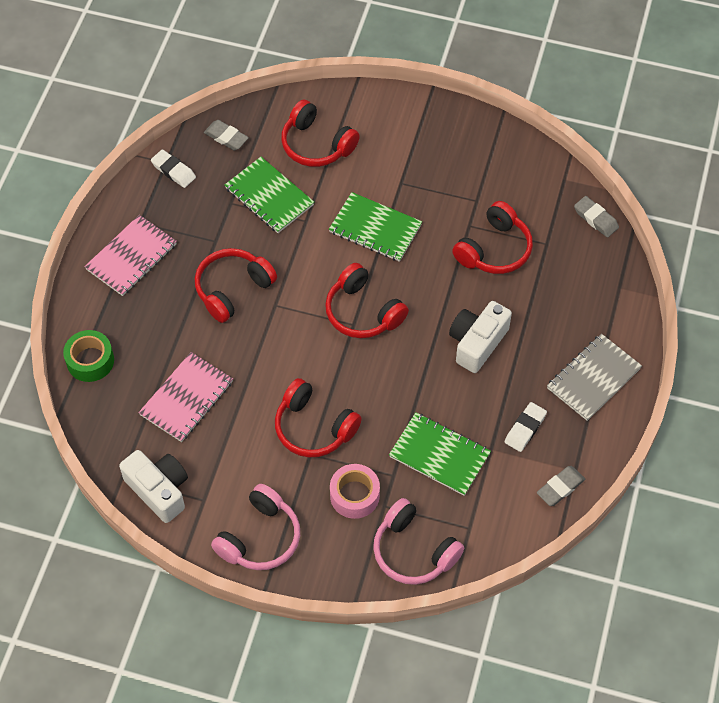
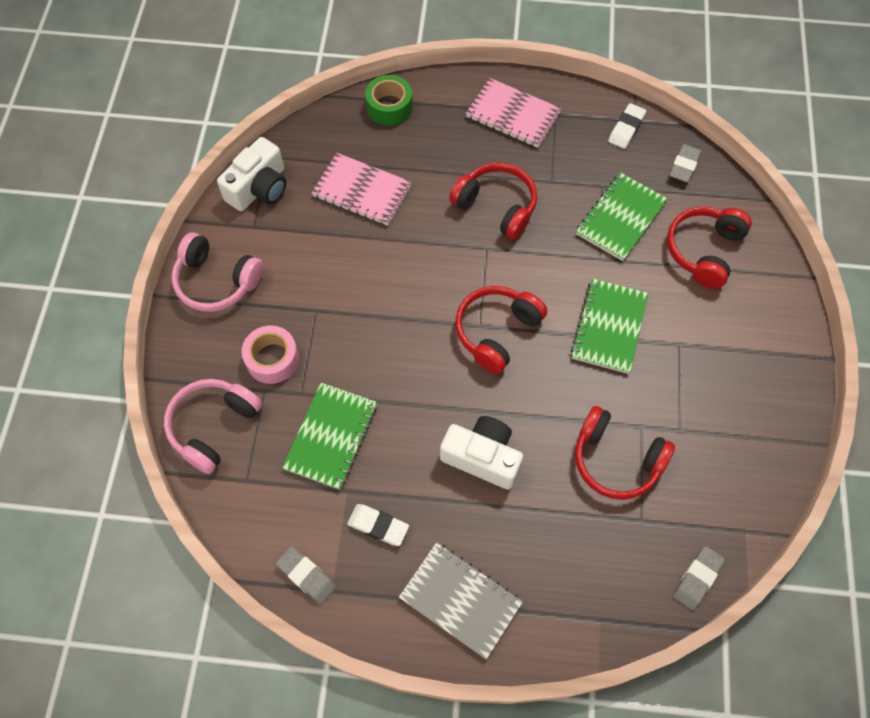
camera: 80 degrees right, 5 degrees up
red headphones [275,378,362,457] -> none

